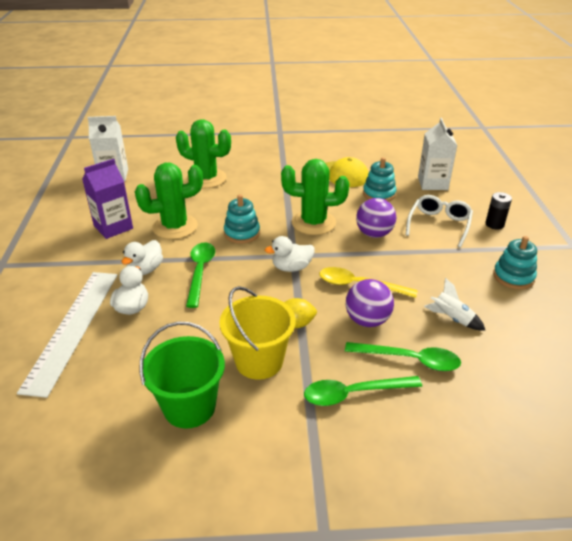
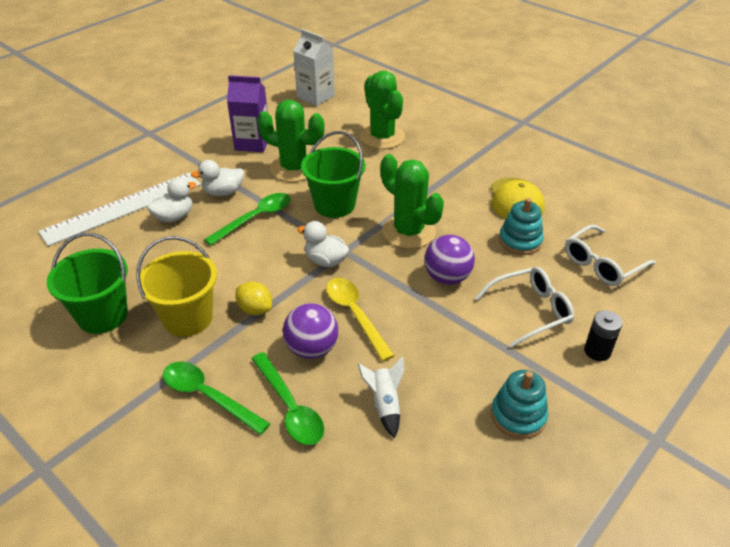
camera: 45 degrees right, 5 degrees up
turquoise stacking toy [224,194,260,244] -> green bucket [301,131,365,218]
white carton [418,118,457,190] -> white glasses [565,225,656,286]

